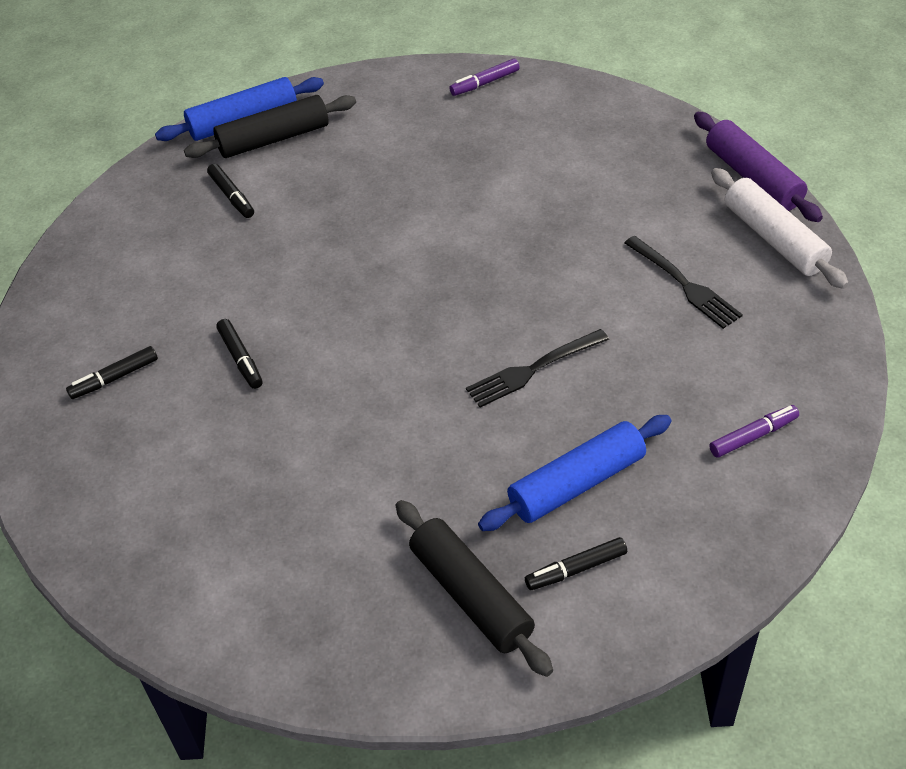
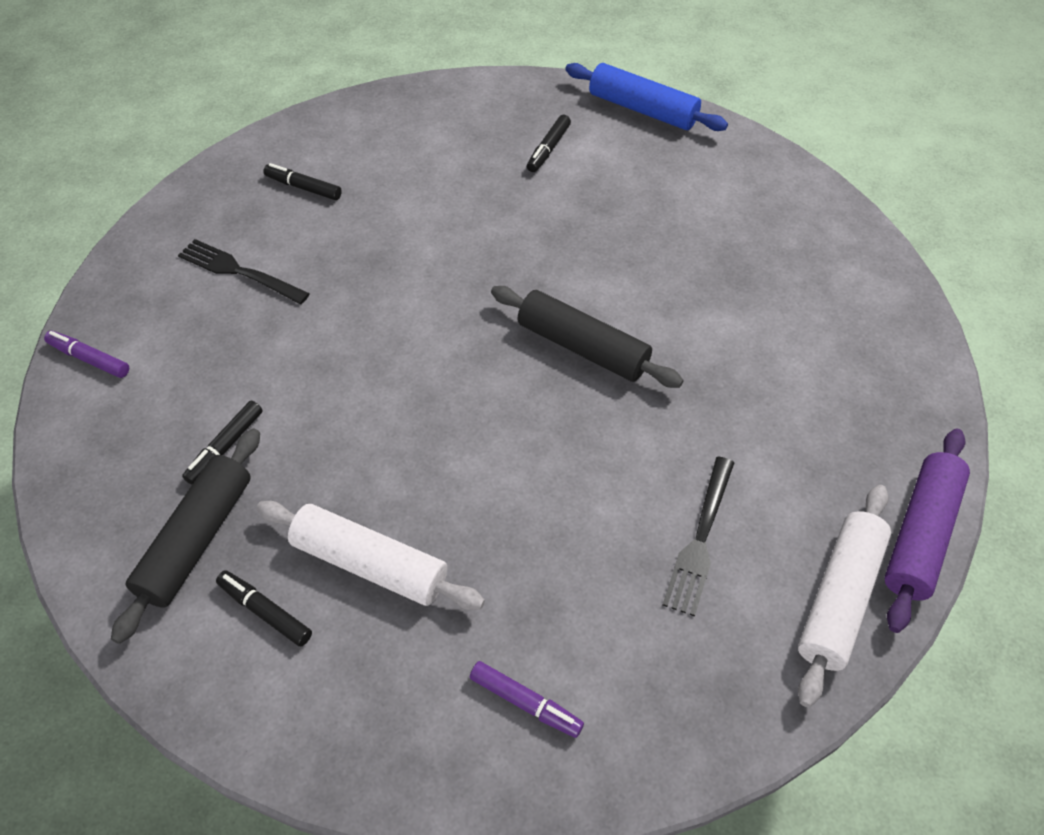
camera: 55 degrees right, 5 degrees up
black rolling pin [184,95,356,158] -> black rolling pin moved to [491,286,684,388]
black marker [216,319,263,389] -> black marker moved to [182,401,262,485]
purple marker [449,59,520,96] -> purple marker moved to [44,331,129,378]
black fork [466,329,609,407] -> black fork moved to [178,239,310,304]
blue rolling pin [478,415,672,531] -> white rolling pin [256,501,485,610]

